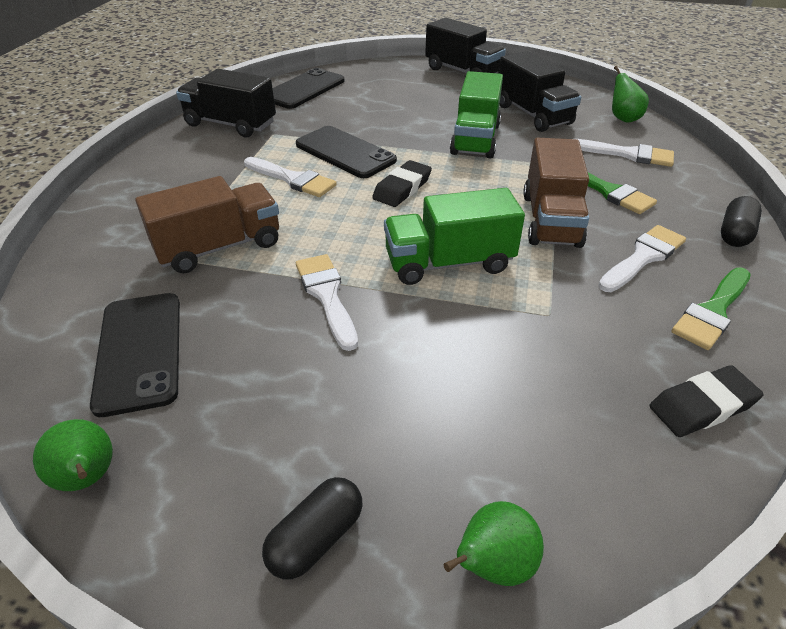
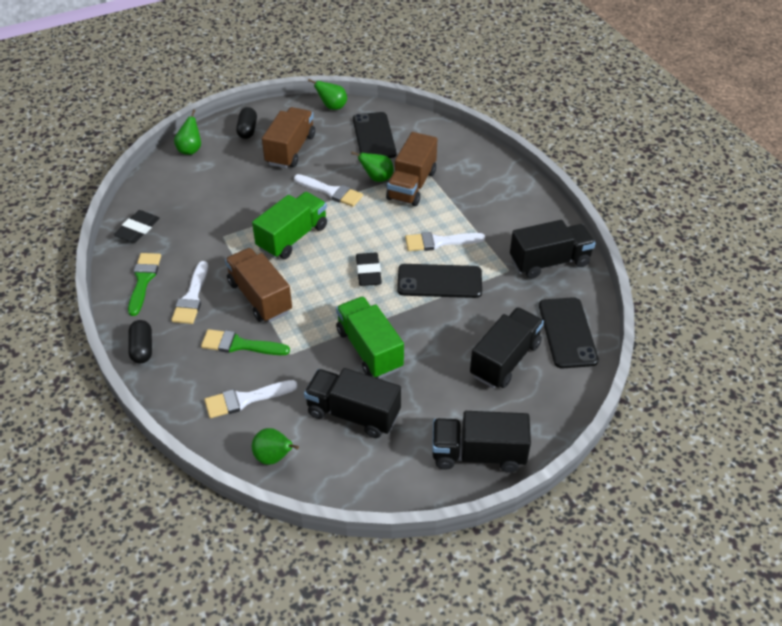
camera: 140 degrees right, 5 degrees up
black phone [90,293,180,417] -> black phone turned 45 degrees clockwise [353,112,396,158]
none -> brown truck [262,107,315,168]
none -> green pear [351,152,394,182]
none -> black truck [470,307,544,388]

